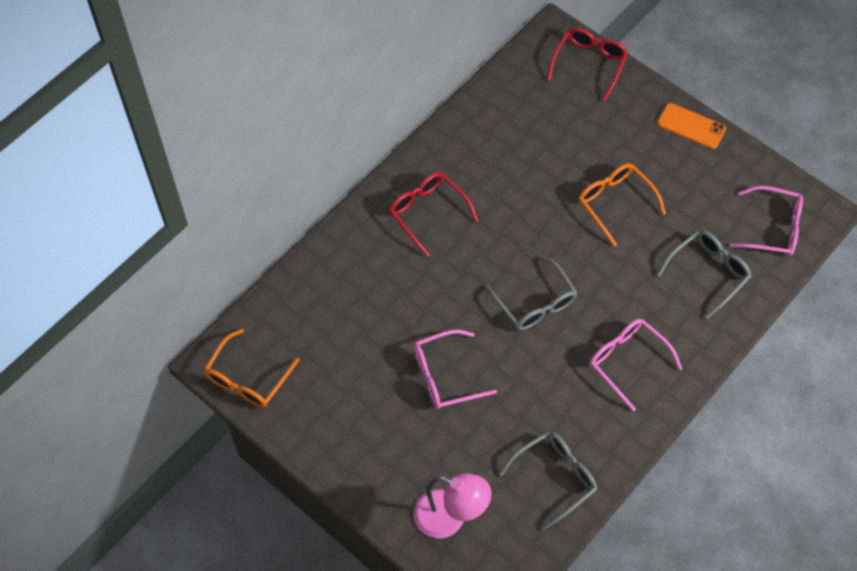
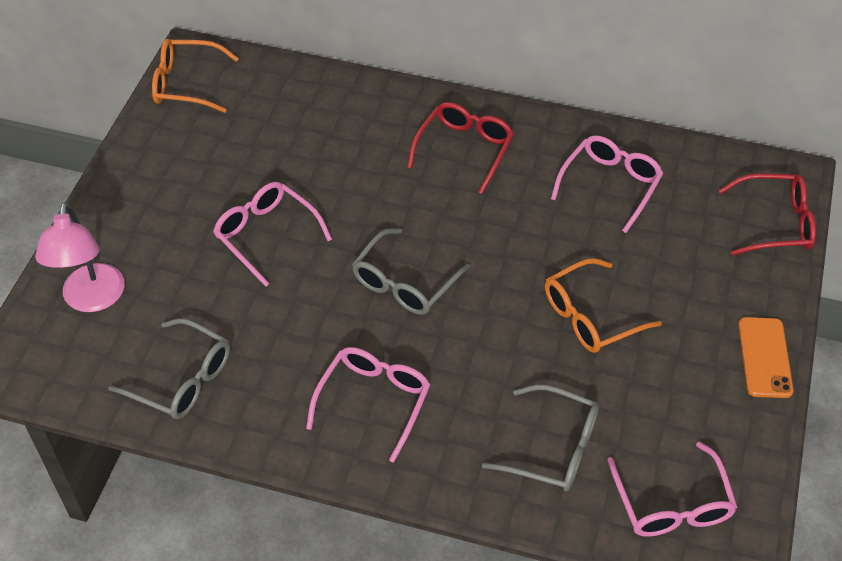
camera: 65 degrees right, 10 degrees down
orange glasses [579,163,666,247] -> orange glasses turned 150 degrees counterclockwise [545,258,662,353]
none -> pink glasses [551,135,663,233]

